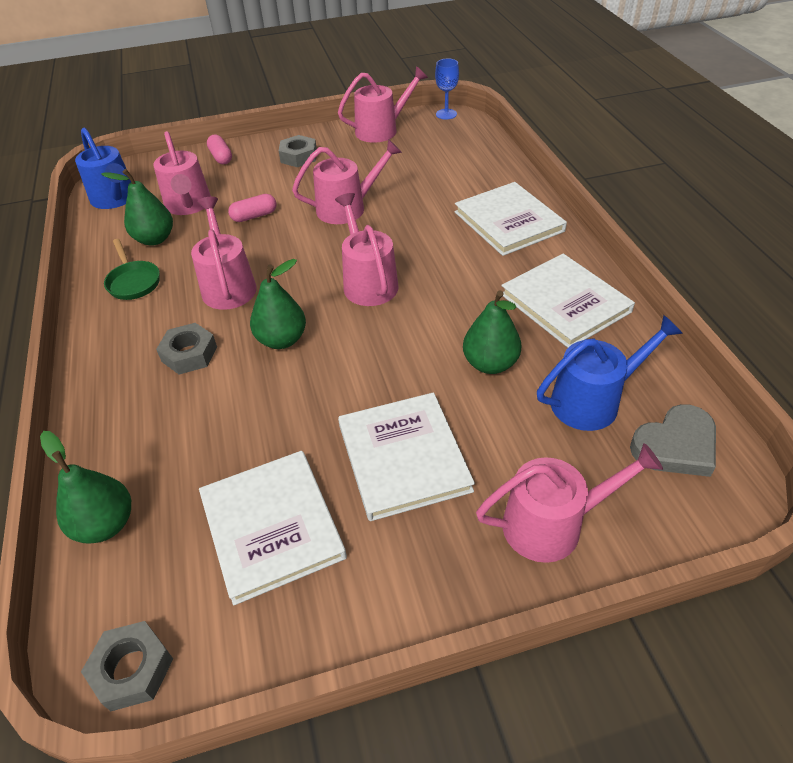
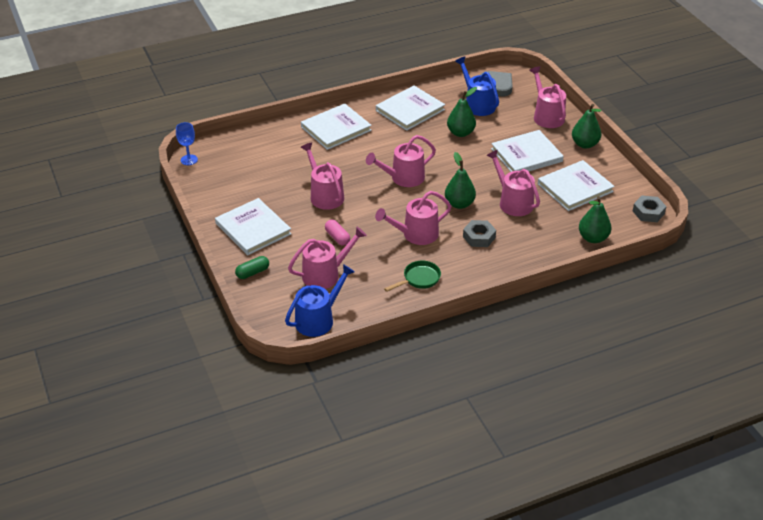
camera: 100 degrees left, 5 degrees down
green pear [101,169,173,246] -> green pear moved to [572,104,602,149]
pink capsule [207,134,232,164] -> green capsule [235,256,269,279]
grey nut [279,135,317,167] -> white book [215,198,291,255]
pink watering can [338,66,428,143] -> pink watering can moved to [486,150,540,216]

